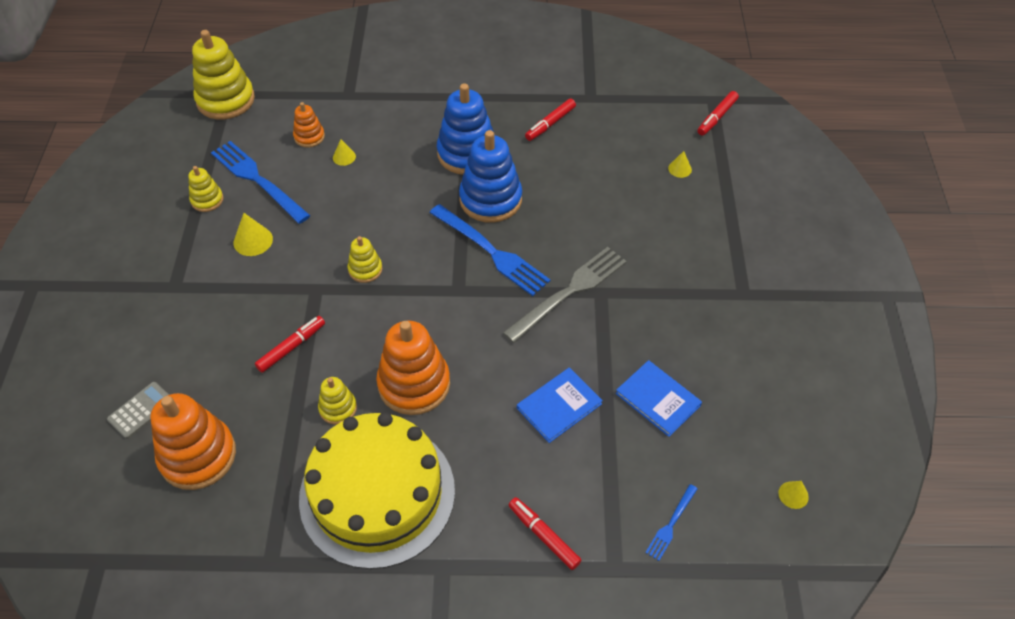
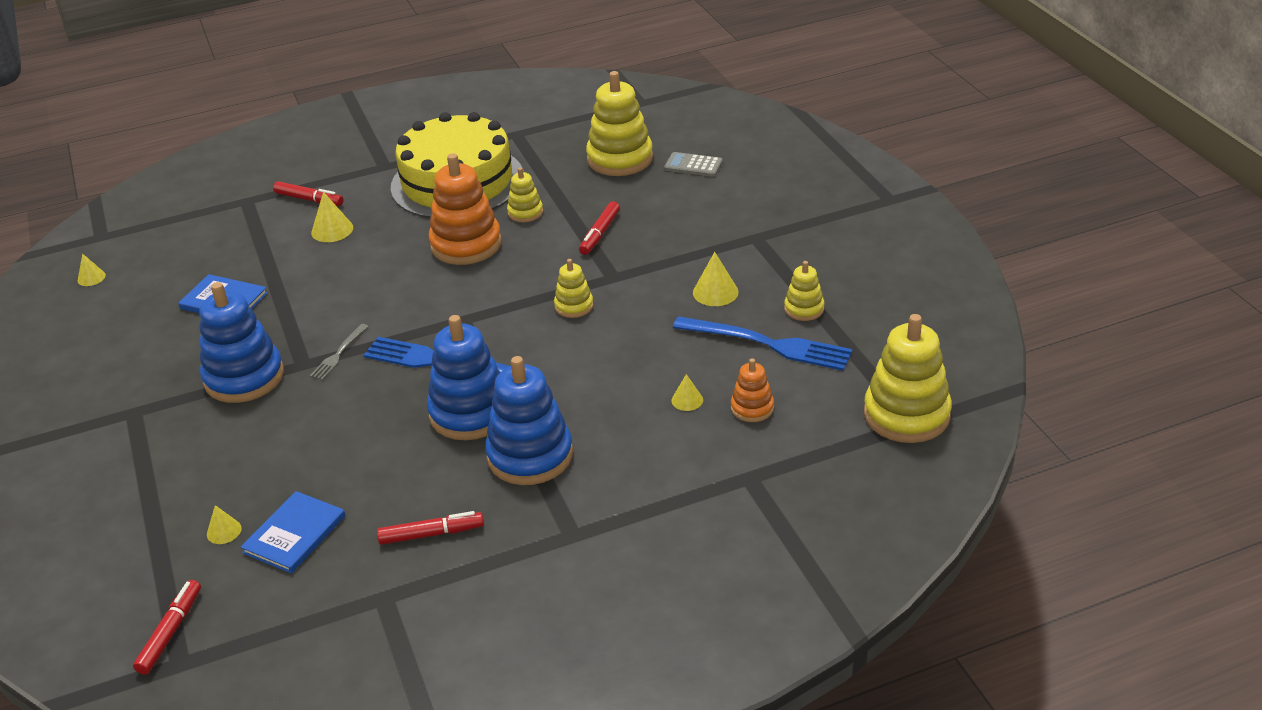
camera: 160 degrees right, 15 degrees down
grey calculator [107,382,169,439] -> grey calculator turned 90 degrees clockwise [664,152,723,177]
orange stacking toy [150,393,236,490] -> yellow stacking toy [586,71,653,176]
grey fork [503,247,627,343] -> grey fork [310,324,368,380], size x0.49
blue book [517,367,603,443] -> blue book moved to [241,491,345,574]
red marker [525,99,576,141] -> red marker turned 60 degrees clockwise [377,511,484,545]
blue fork [645,484,698,561] -> none
none -> blue stacking toy [199,282,284,403]
none -> yellow cone [311,192,353,242]

